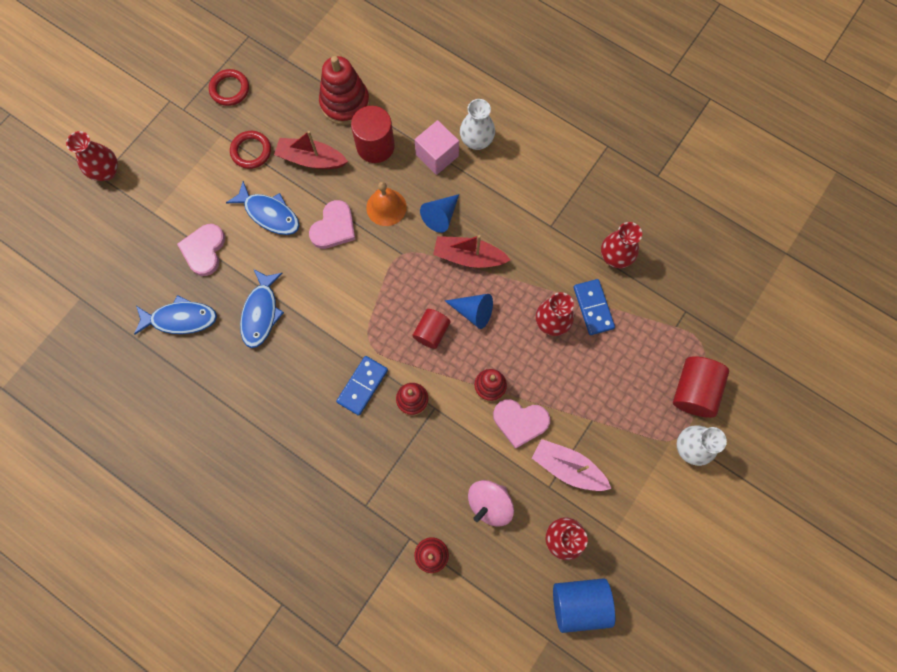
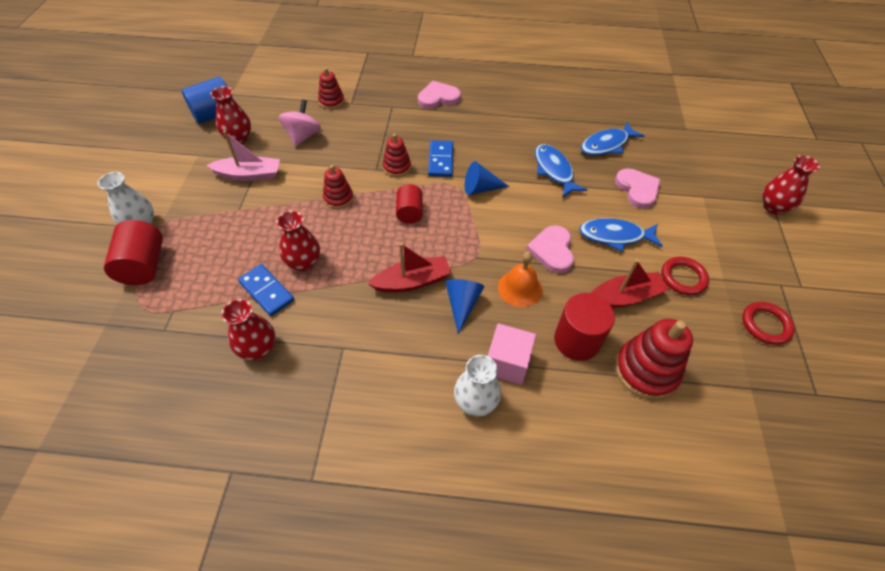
camera: 150 degrees right, 20 degrees down
blue cone [445,294,493,329] -> blue cone moved to [465,161,510,195]
pink heart [493,399,550,449] -> pink heart moved to [418,81,461,109]

